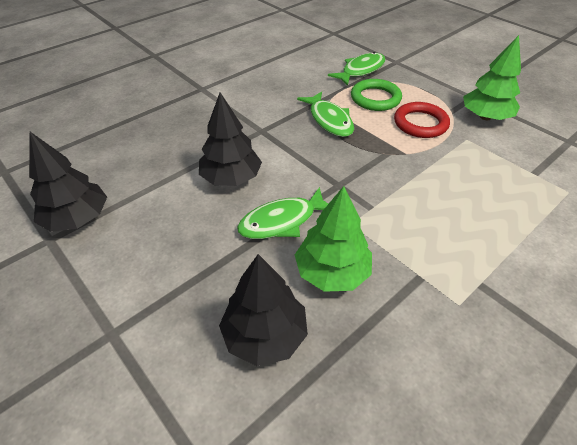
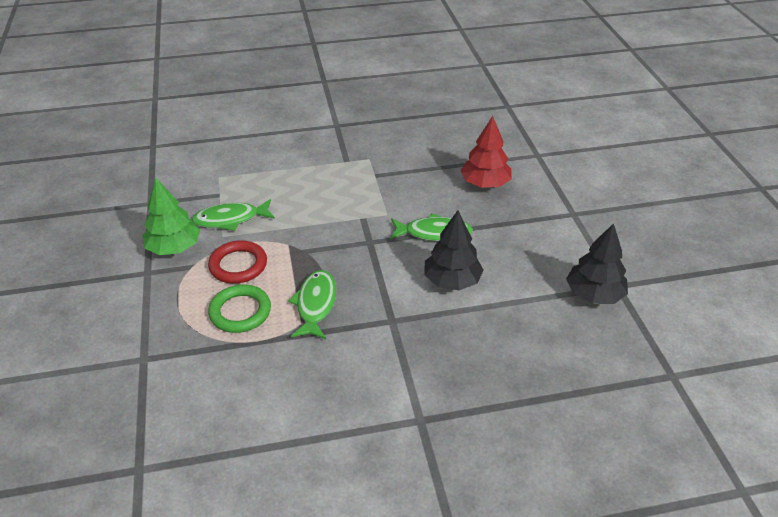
camera: 150 degrees left, 5 degrees down
black tree [219,254,308,366] -> red tree [460,116,512,188]
green tree [295,186,372,292] -> none
green fish [328,52,386,86] -> green fish moved to [192,199,275,231]

